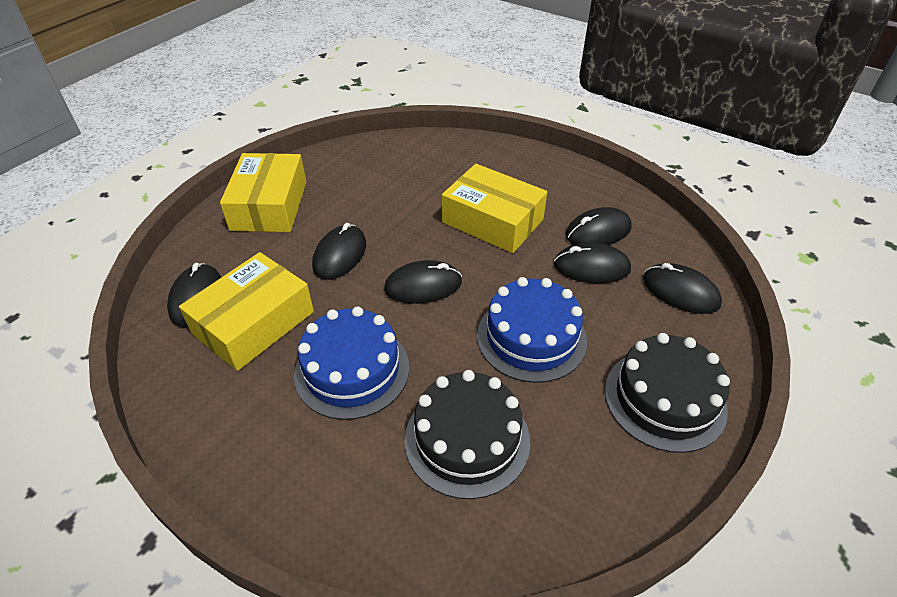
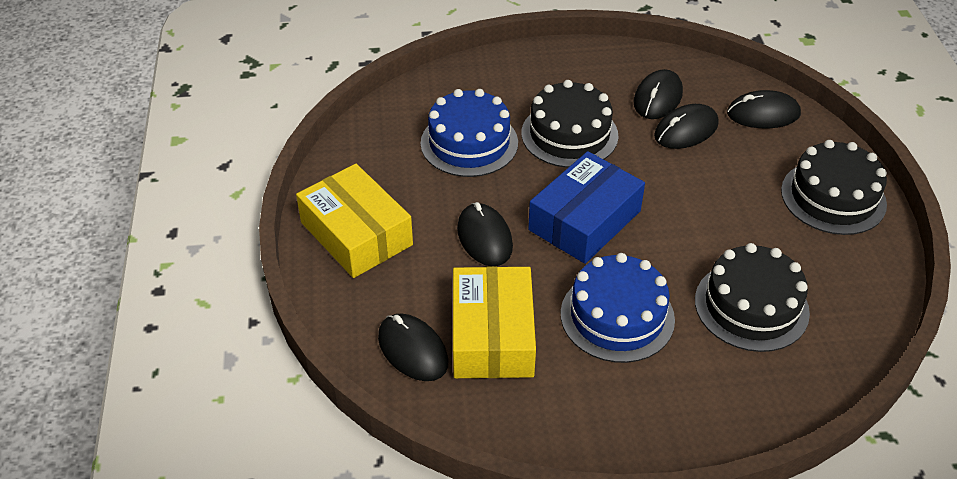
camera: 40 degrees left, 0 degrees up
black mouse [384,260,462,304] -> blue box [528,151,645,264]
yellow box [442,164,547,253] -> black cake [521,80,618,168]
blue cake [477,277,587,383] -> blue cake moved to [421,89,518,177]

